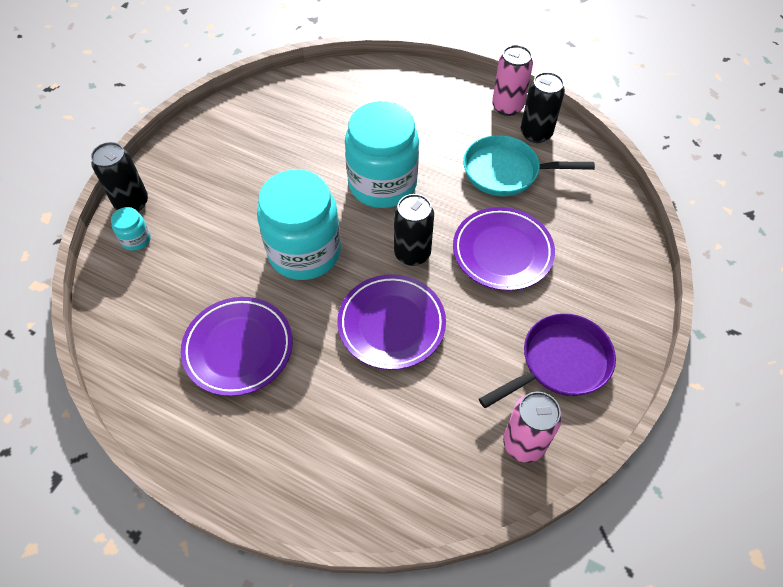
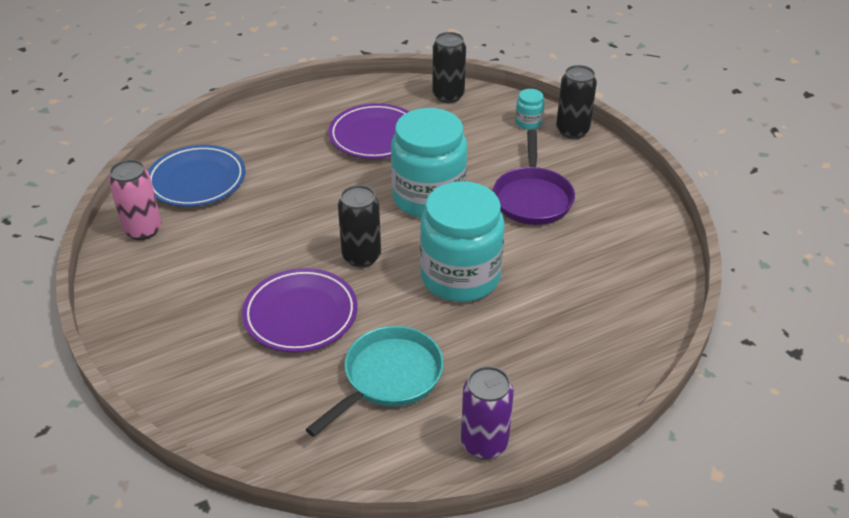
camera: 125 degrees right, 15 degrees down
purple plate [337,274,446,370] -> none
purple pan [479,313,616,408] -> purple pan moved to [493,129,575,225]
pink can [492,45,533,116] -> purple can [461,366,514,459]
black can [521,72,565,143] -> black can moved to [432,32,466,103]
none -> blue plate [148,145,245,207]

